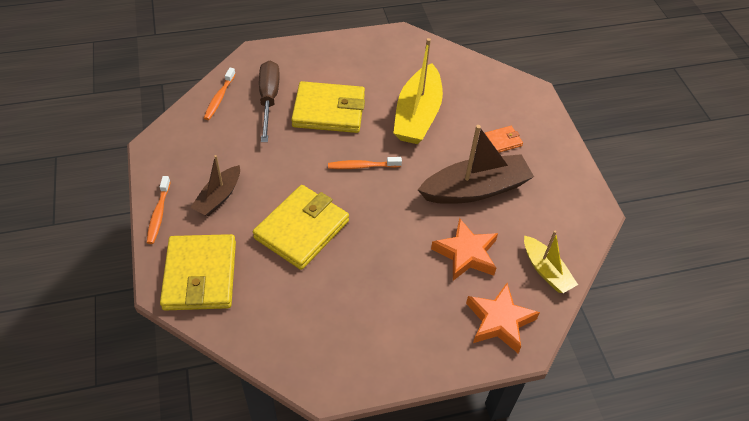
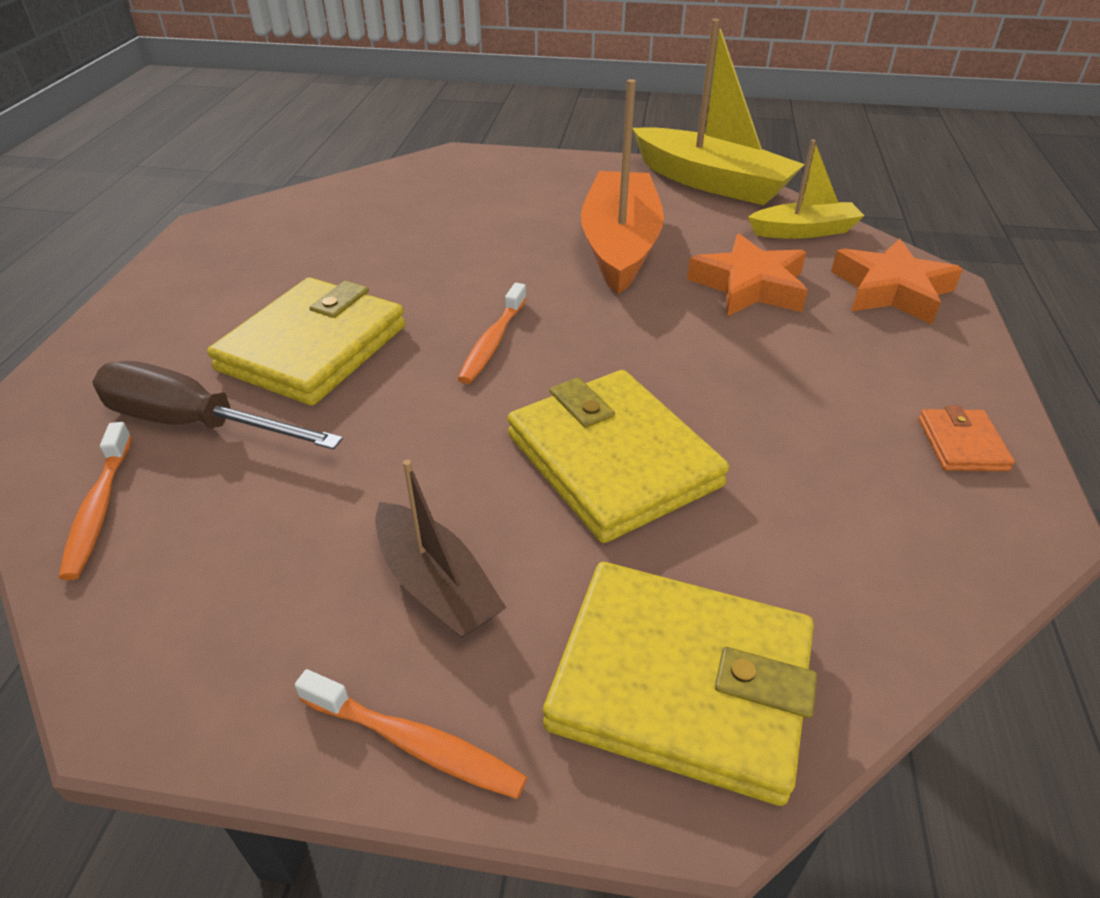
camera: 65 degrees left, 10 degrees down
orange toothbrush [204,68,236,120] -> orange toothbrush turned 45 degrees clockwise [59,422,132,580]
yellow boat [393,38,443,144] -> yellow boat moved to [632,19,805,205]
brown boat [418,125,534,204] -> orange boat [581,79,664,294]
orange wallet [485,126,523,153] -> orange wallet moved to [919,406,1015,471]

